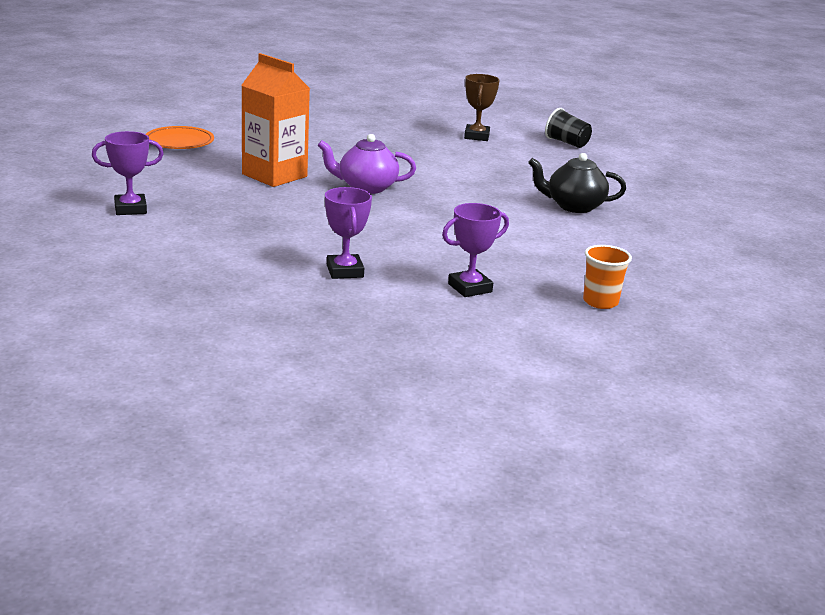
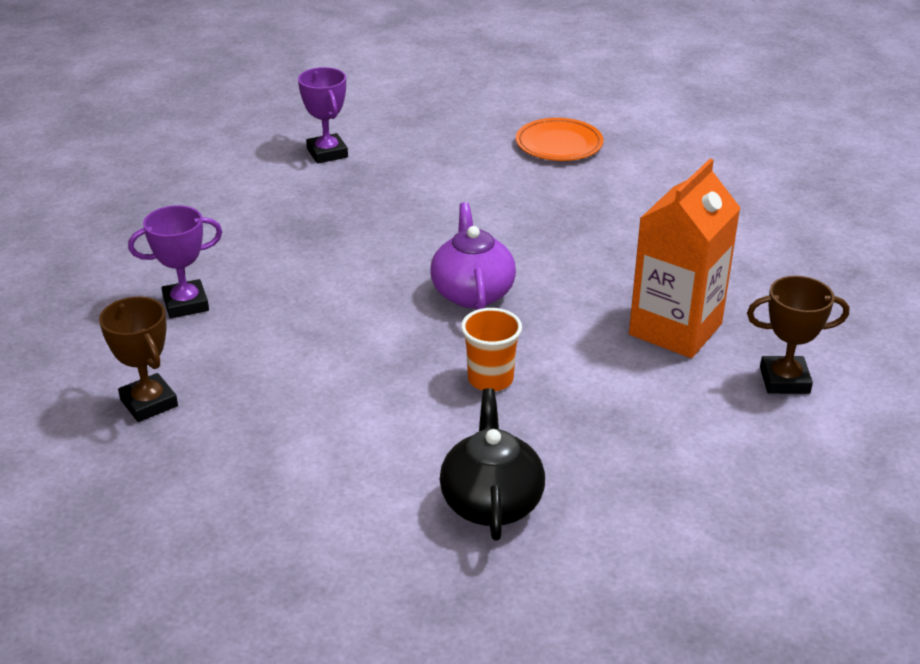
camera: 85 degrees right, 10 degrees up
orange carton [241,53,310,187] -> orange carton moved to [629,159,740,358]
purple trophy [442,203,509,297] -> brown trophy [99,297,178,422]
black cup [545,108,592,148] -> none
orange cup [583,245,632,309] -> orange cup moved to [461,308,522,391]

